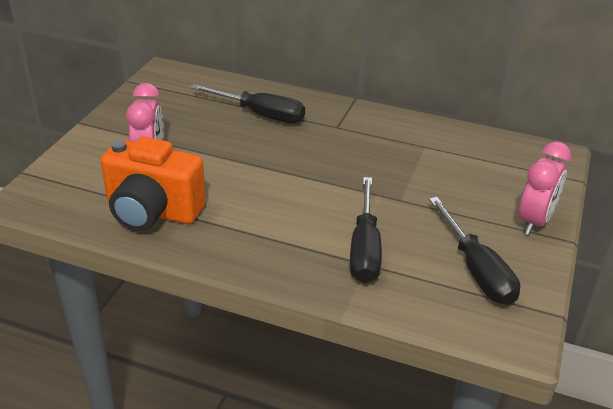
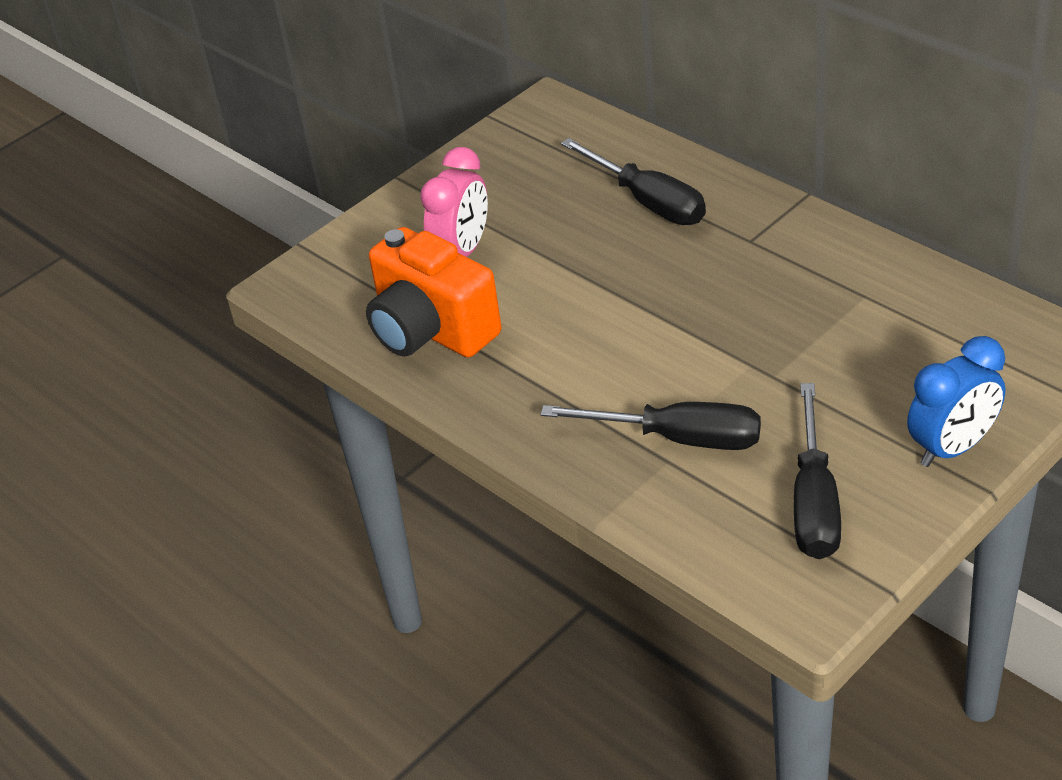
camera: 30 degrees right, 5 degrees up
black screwdriver [350,177,382,283] -> black screwdriver turned 105 degrees counterclockwise [540,402,761,450]
pink clock [519,142,572,235] -> blue clock [907,336,1005,467]

